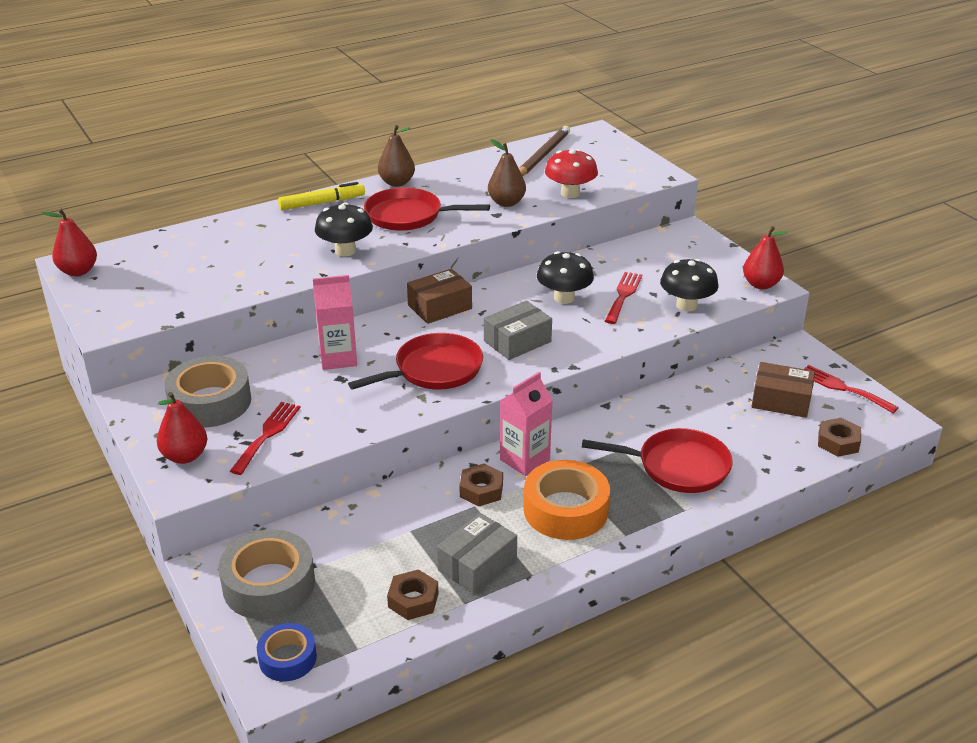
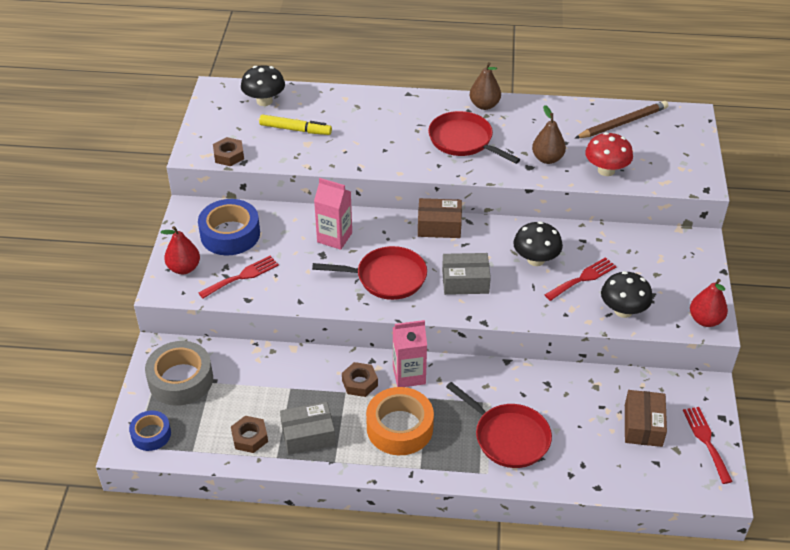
camera: 35 degrees right, 10 degrees up
red pear [42,209,97,276] -> none
grey tape [164,356,251,427] -> blue tape [198,199,260,255]
yellow marker [278,182,365,210] -> yellow marker moved to [259,115,332,135]
black mushroom [315,202,373,257] -> black mushroom moved to [241,65,285,106]
brown box [751,362,815,418] -> brown box turned 45 degrees clockwise [625,390,667,447]
brown nut [818,418,861,457] -> brown nut moved to [213,137,244,166]

